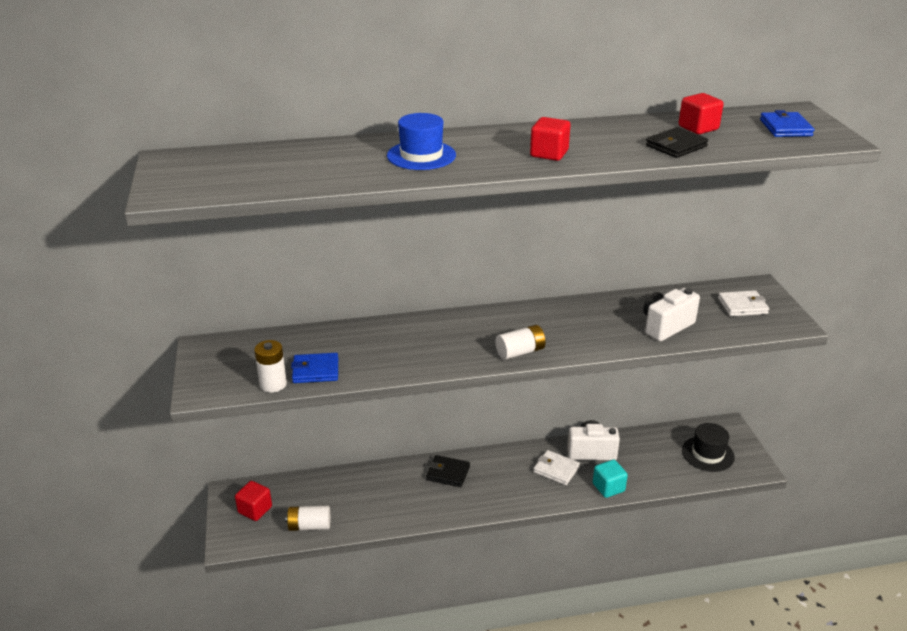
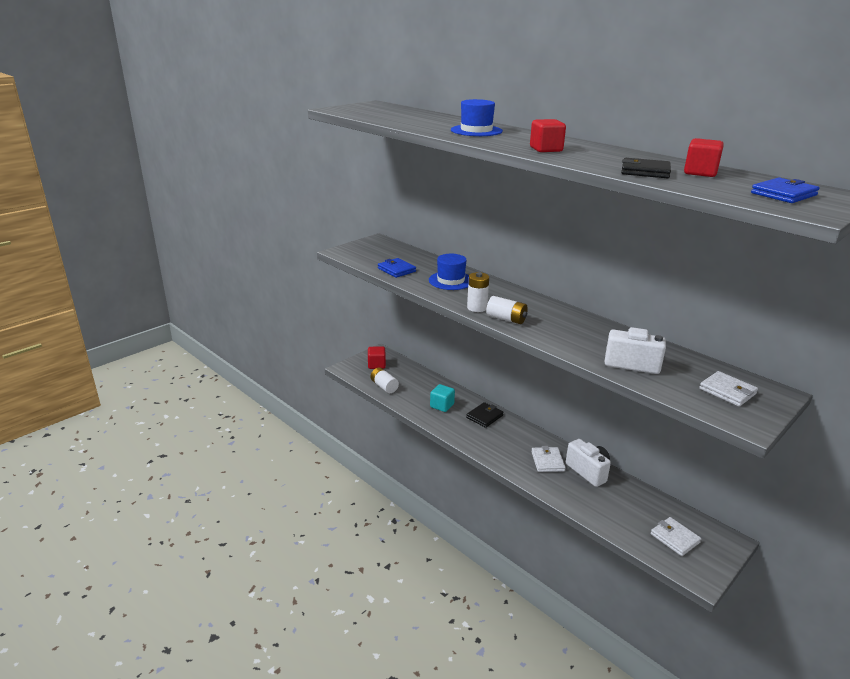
camera: 55 degrees right, 5 degrees down
white battery [254,340,287,393] -> white battery moved to [467,272,489,312]
black wallet [426,455,470,487] -> black wallet turned 60 degrees clockwise [466,402,503,428]
turquoise cube [593,460,628,498] -> turquoise cube moved to [430,384,455,412]
black hat [682,423,735,472] -> white wallet [651,517,701,556]
none -> blue hat [429,254,469,290]

